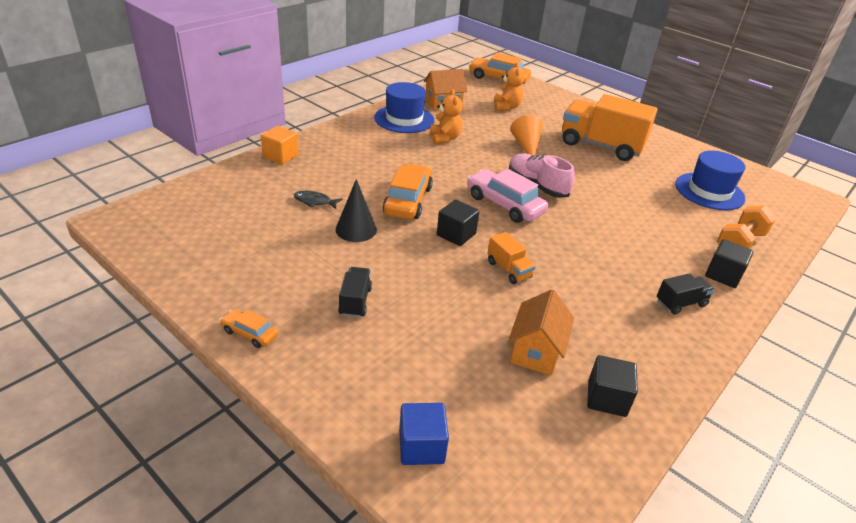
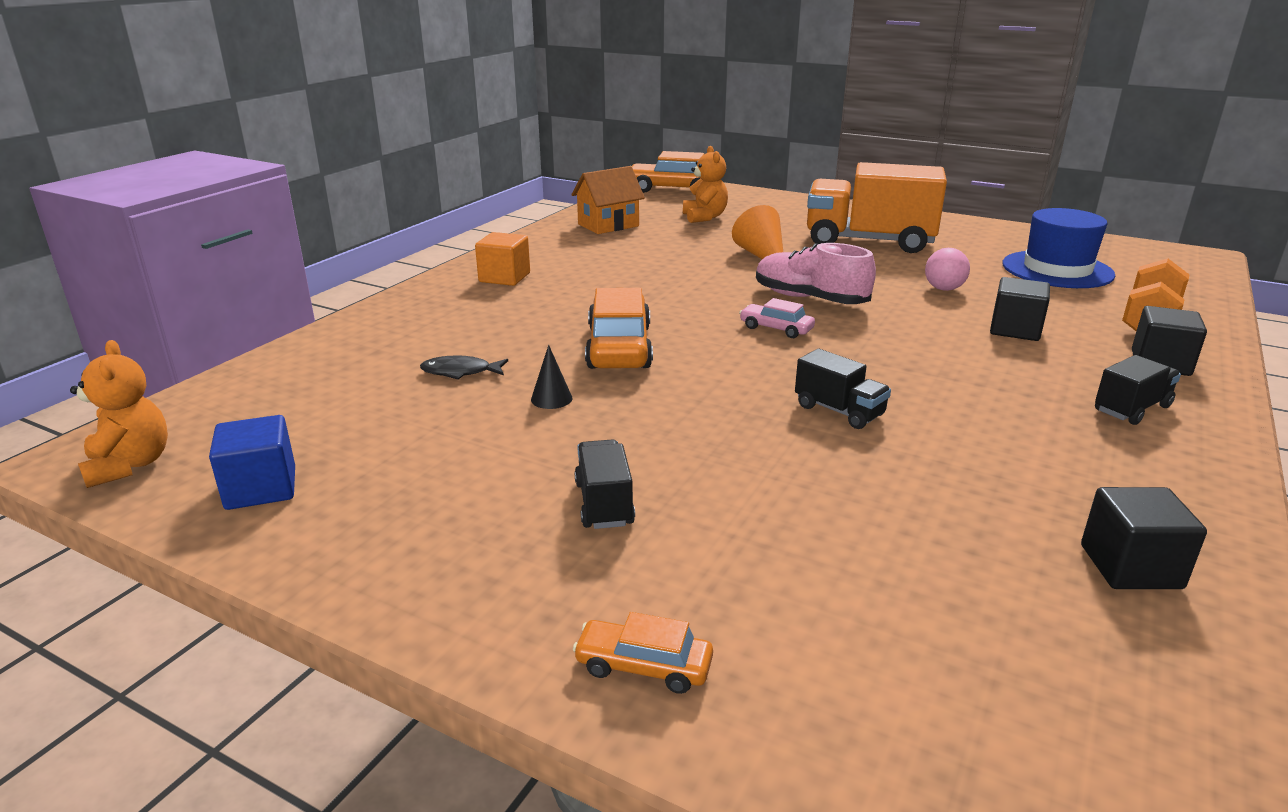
camera: 10 degrees left, 10 degrees down
orange car [220,309,278,348] -> orange car moved to [573,612,713,694]
orange cube [261,126,299,165] -> orange cube moved to [475,232,530,286]
black cone [336,179,377,242] -> black cone [531,345,572,409], size x0.56
blue hat [374,82,435,133] -> none
blue cube [399,403,449,465] -> blue cube moved to [209,415,295,510]
orange teddy bear [430,89,463,144] -> orange teddy bear moved to [70,340,168,488]
black cube [437,200,479,246] -> black cube moved to [990,277,1050,341]
pink car [467,169,548,223] -> pink car [739,298,815,338], size x0.52
orange truck [487,232,536,284] -> black truck [795,349,891,429]
orange house [508,290,574,375] -> none
none -> pink ball [925,248,970,291]

